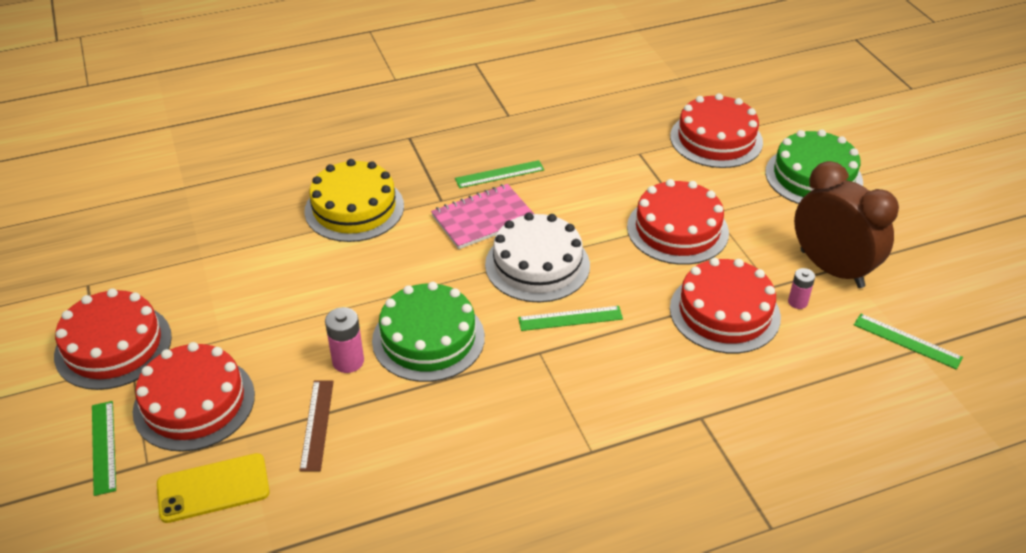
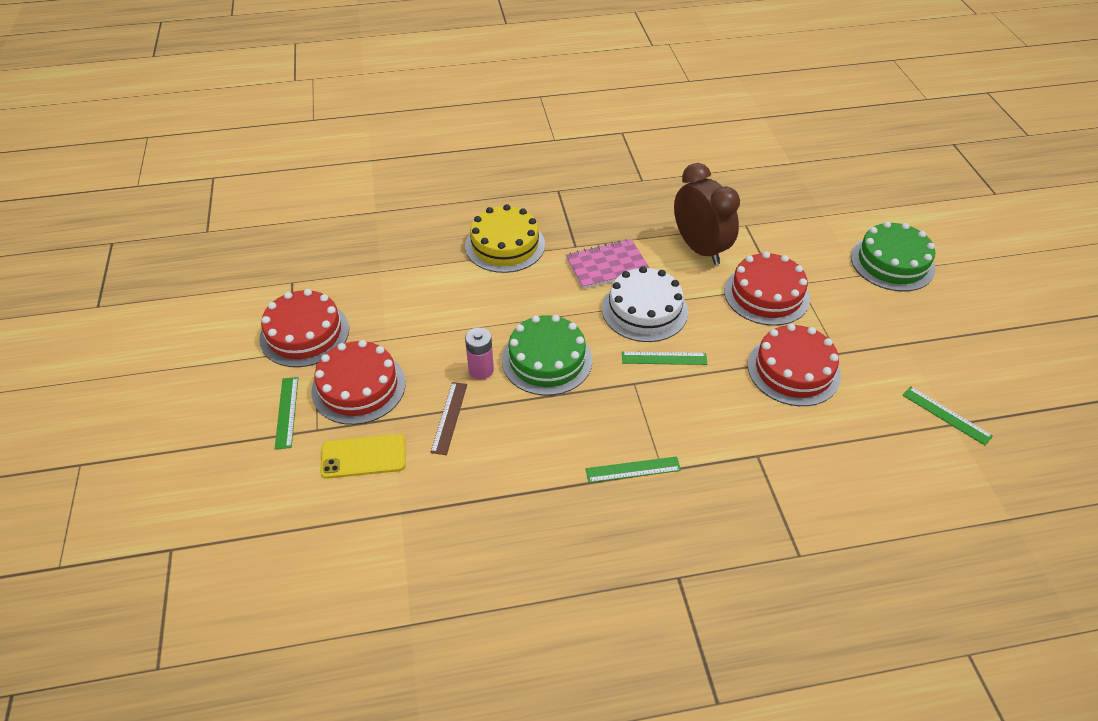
camera: 10 degrees right, 5 degrees up
green ruler [455,160,544,188] -> green ruler moved to [586,456,681,483]
red cake [670,93,763,168] -> none
pink battery [788,268,815,309] -> none
brown clock [794,161,899,288] -> brown clock moved to [674,163,740,265]

